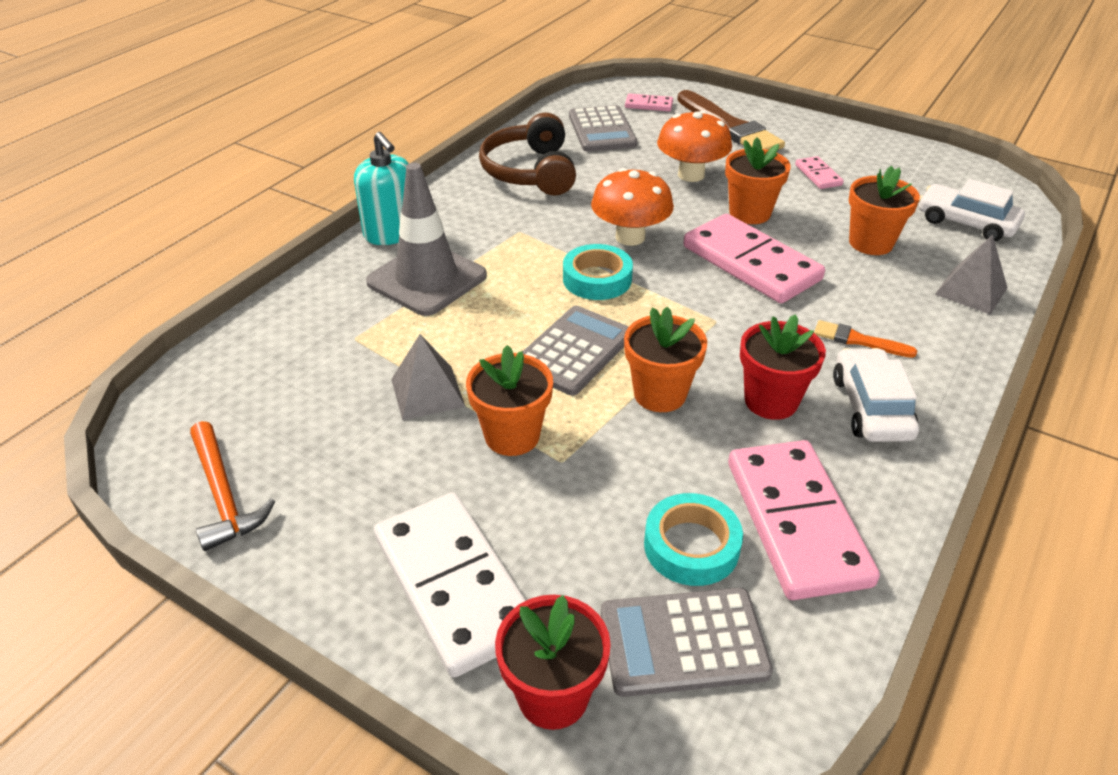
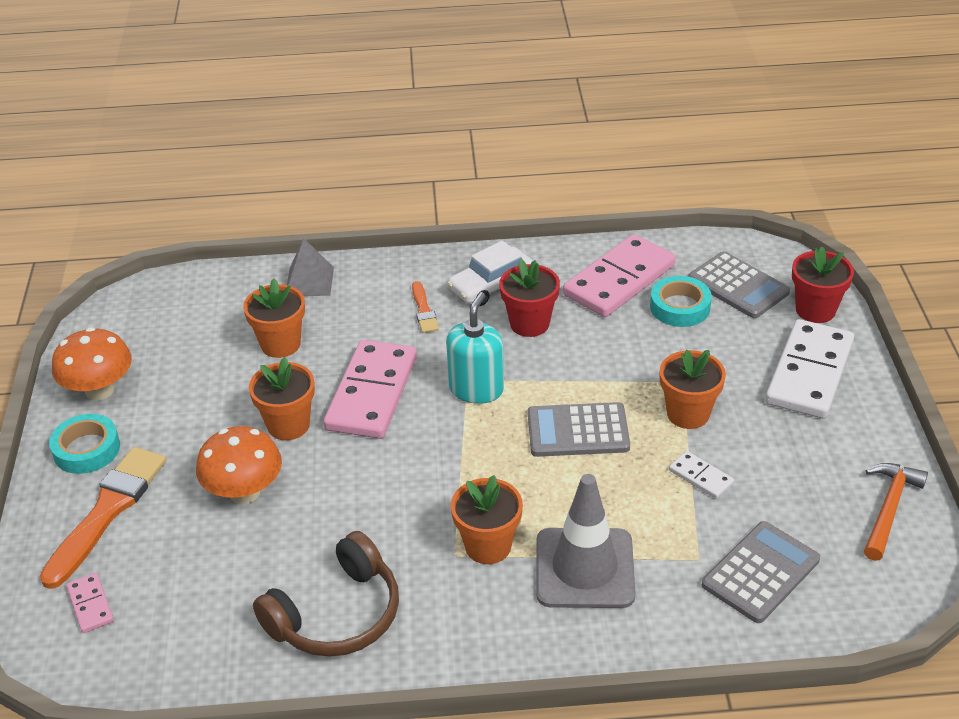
camera: 125 degrees left, 0 degrees up
turquoise soap dispenser [354,132,409,245] -> turquoise soap dispenser moved to [446,292,504,404]
grey pyramid [391,334,465,420] -> white domino [669,451,734,499]
turquoise tape [563,244,633,300] -> turquoise tape moved to [49,414,120,474]
grey calculator [569,105,637,152] -> grey calculator moved to [702,521,820,623]
orange mushroom [591,168,674,246] -> orange mushroom moved to [52,327,132,401]
orange flower pot [624,307,707,412] -> orange flower pot moved to [451,475,523,564]
brown brush [677,90,785,150] -> orange brush [40,447,166,589]
pink domino [795,156,844,189] -> none
white car [919,179,1025,241] -> none

